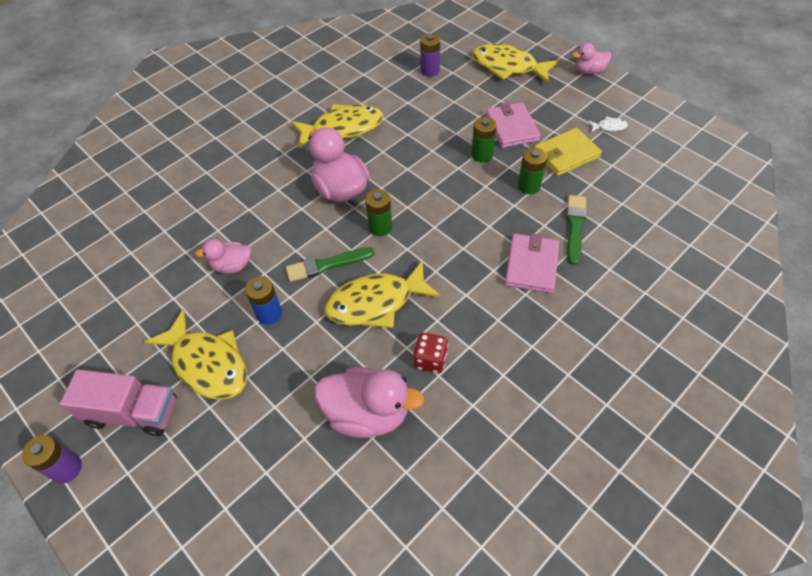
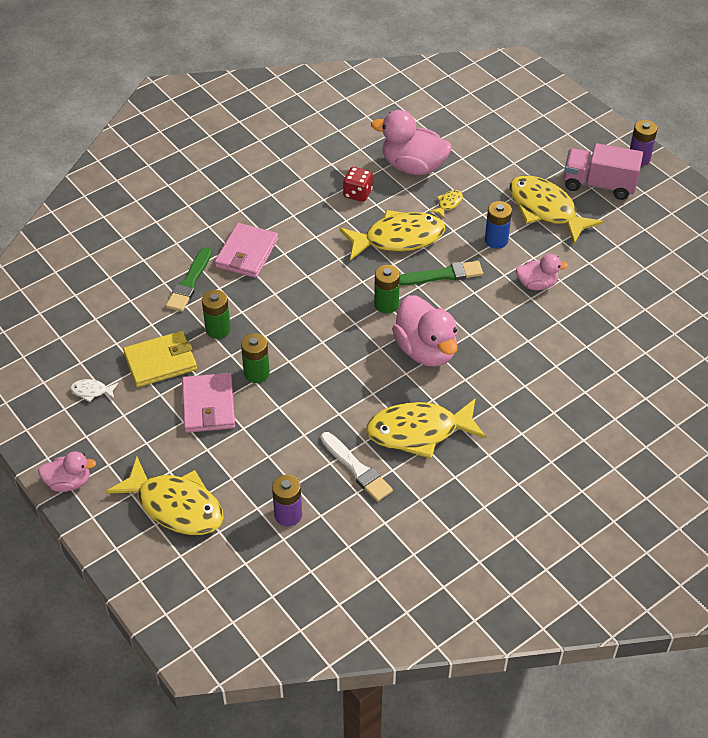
camera: 175 degrees left, 5 degrees down
none -> white brush [321,432,393,502]
none -> yellow fish [430,190,463,218]

